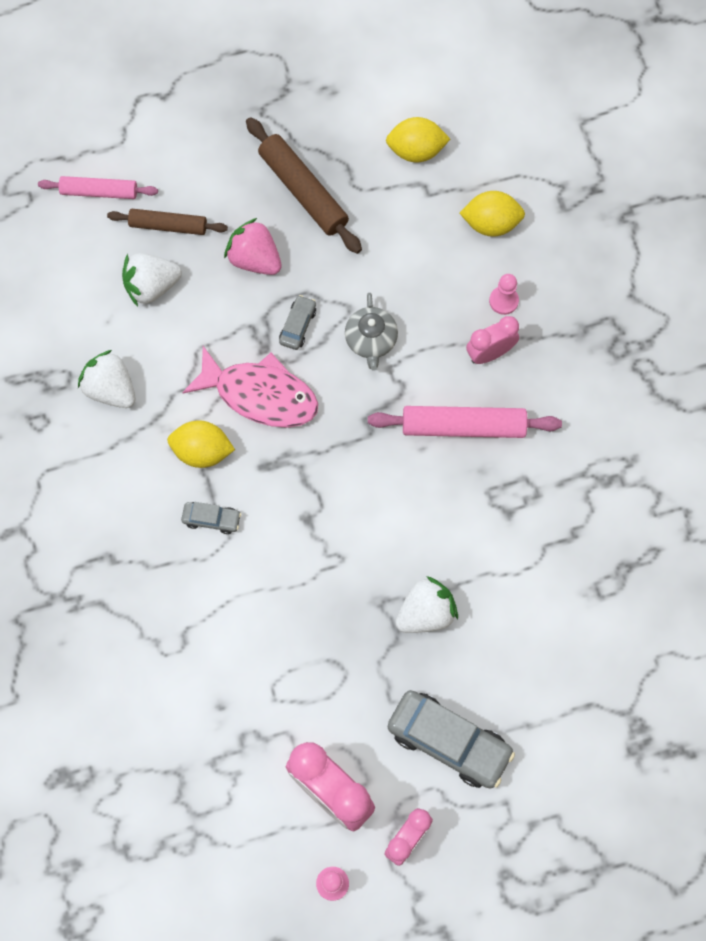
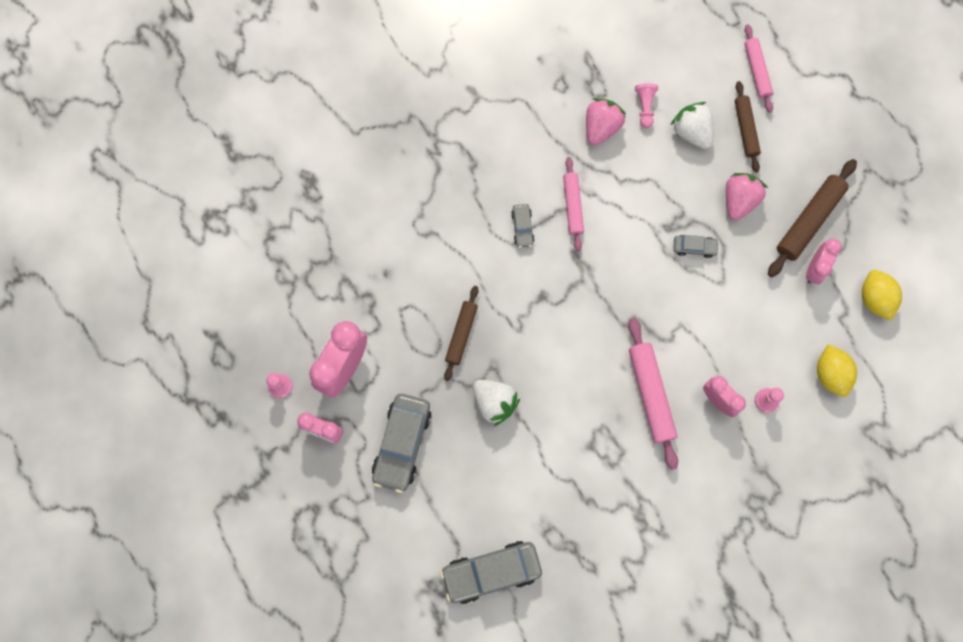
camera: 75 degrees right, 5 degrees up
white strawberry [78,350,136,408] -> pink strawberry [586,98,626,146]
yellow lemon [167,420,235,468] -> pink rolling pin [563,157,584,251]
pink fish [182,346,318,428] -> none
grey teapot [345,293,398,371] -> none
none -> grey car [440,541,542,604]
none -> brown rolling pin [444,286,479,381]
none -> pink pawn [635,83,658,128]
none -> pink clock [806,238,842,284]

